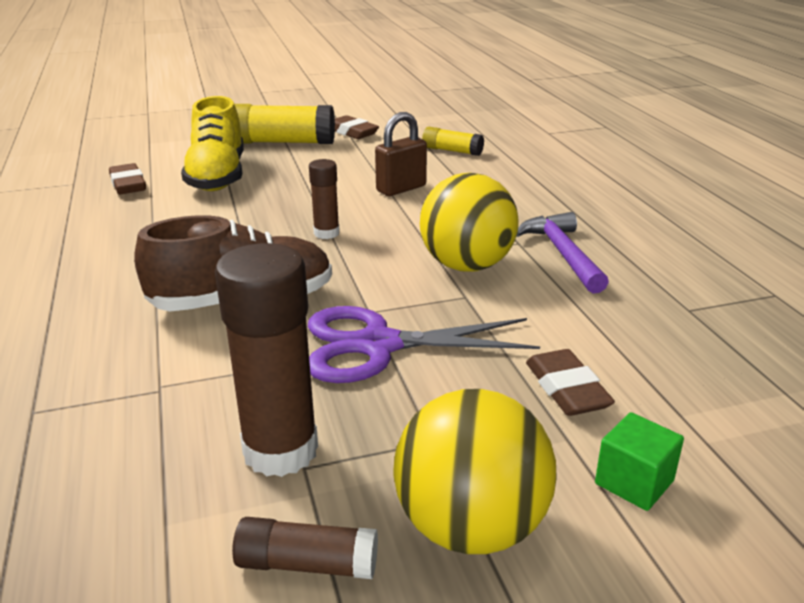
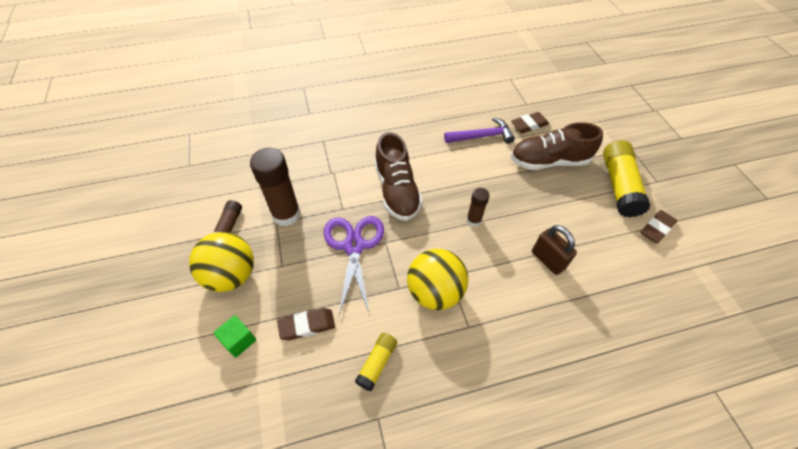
camera: 90 degrees right, 25 degrees up
yellow shoe [181,96,244,191] -> brown shoe [511,122,603,170]
yellow glue stick [422,127,484,156] -> yellow glue stick moved to [355,333,397,391]
purple hammer [516,212,609,294] -> purple hammer moved to [444,117,515,144]

